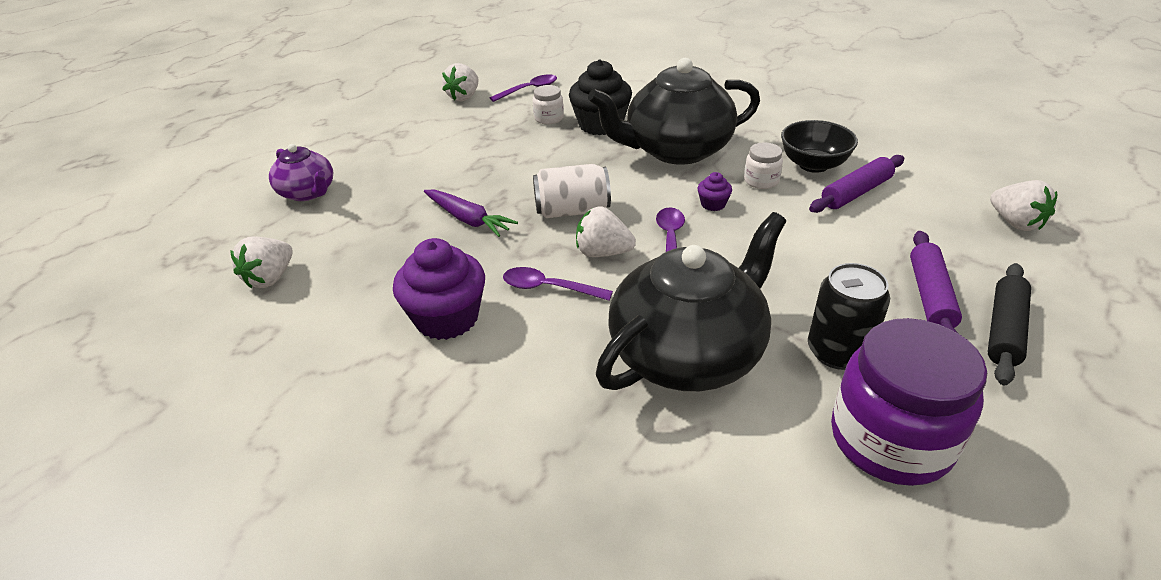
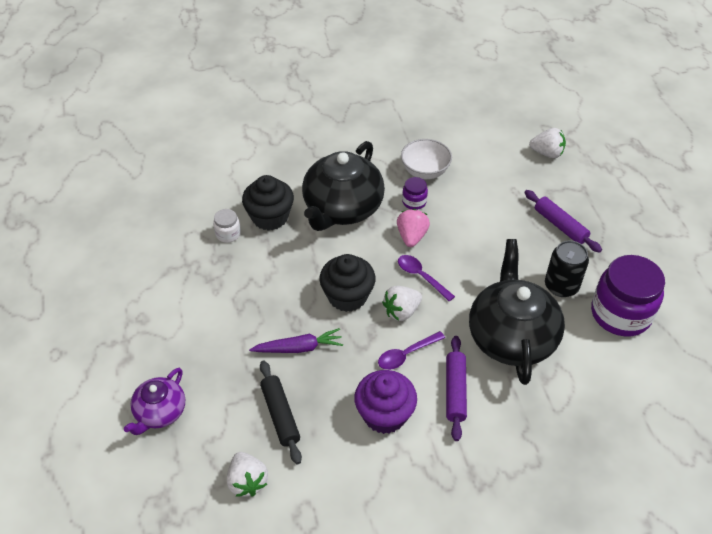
camera: 50 degrees left, 10 degrees up
purple teapot [269,144,333,201] -> purple teapot turned 120 degrees clockwise [124,368,185,435]
white strawberry [442,63,479,101] -> none
purple spoon [490,75,557,102] -> none
white can [533,164,611,218] -> black cupcake [319,254,376,312]
purple cupcake [697,172,732,211] -> pink strawberry [397,209,430,247]
white jar [744,143,783,189] -> purple jar [402,177,428,210]
black bowl [781,120,858,173] -> white bowl [401,139,452,179]
purple rolling pin [809,155,904,213] -> purple rolling pin moved to [446,336,467,441]
black rolling pin [987,263,1031,385] -> black rolling pin moved to [260,360,302,465]

